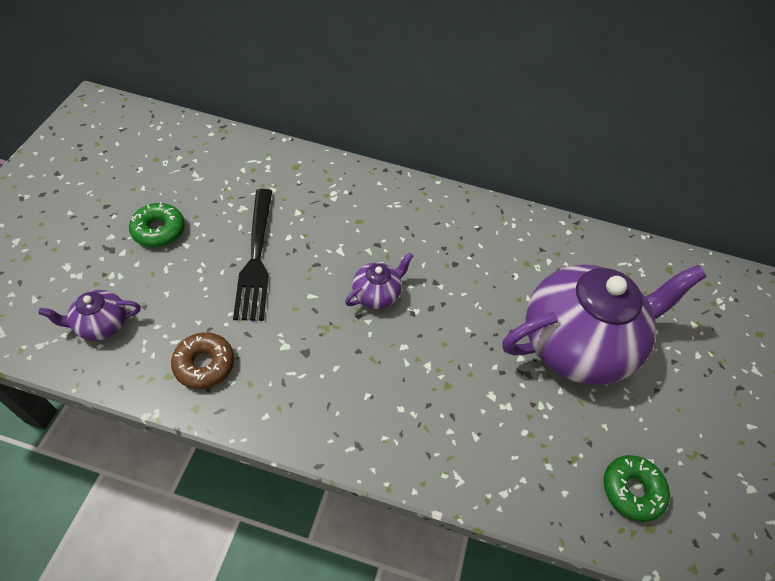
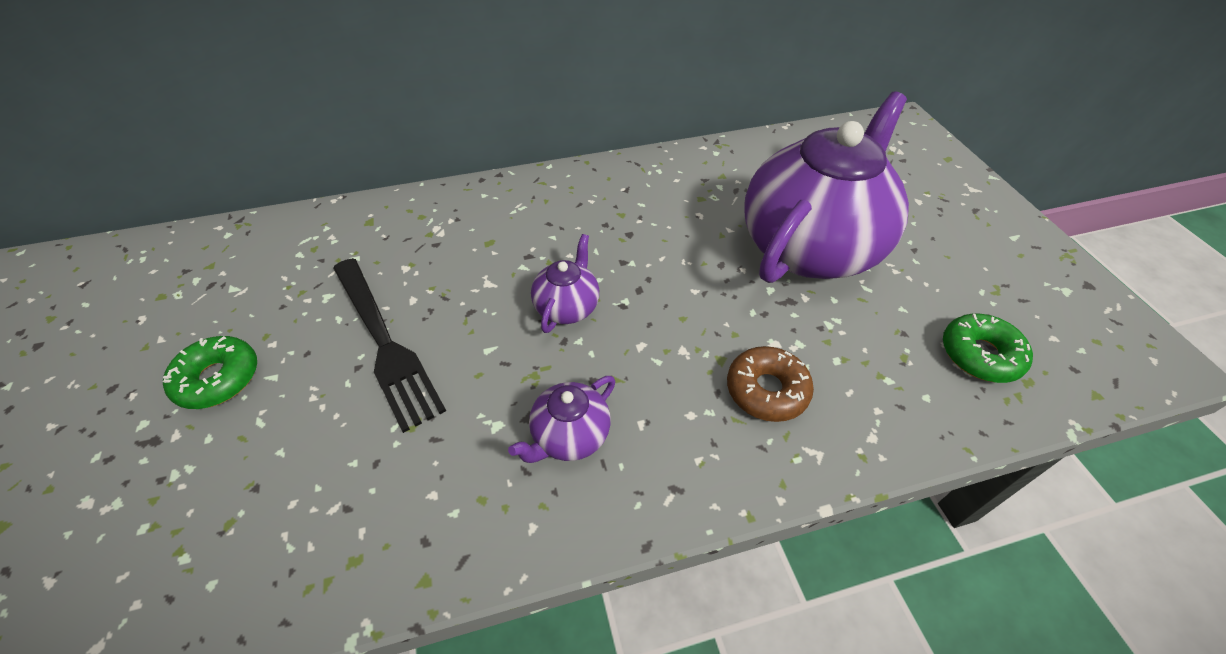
camera: 25 degrees left, 5 degrees down
purple teapot [38,290,141,341] -> purple teapot moved to [508,376,615,463]
brown donut [171,332,234,389] -> brown donut moved to [727,346,814,422]

